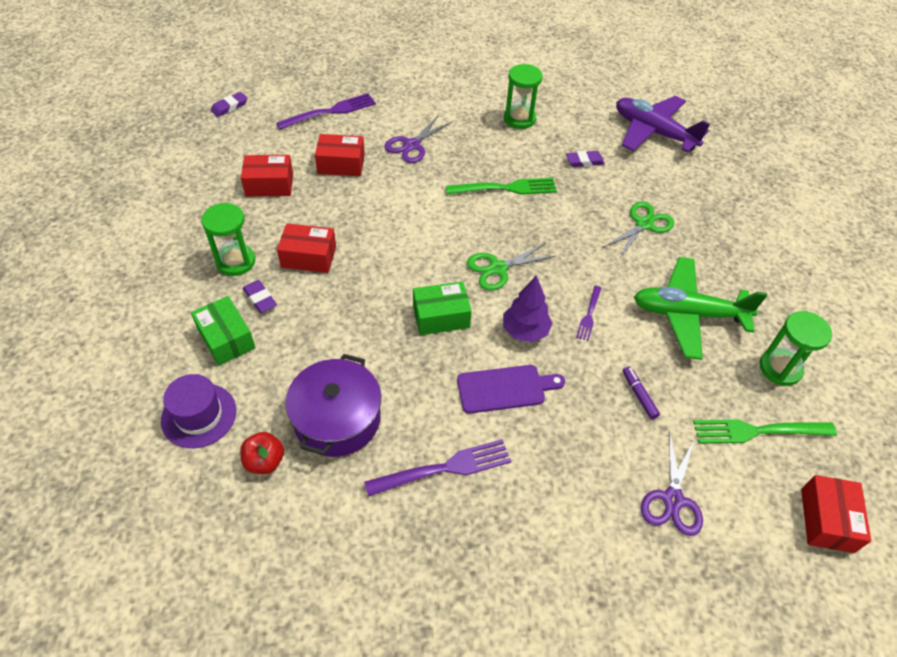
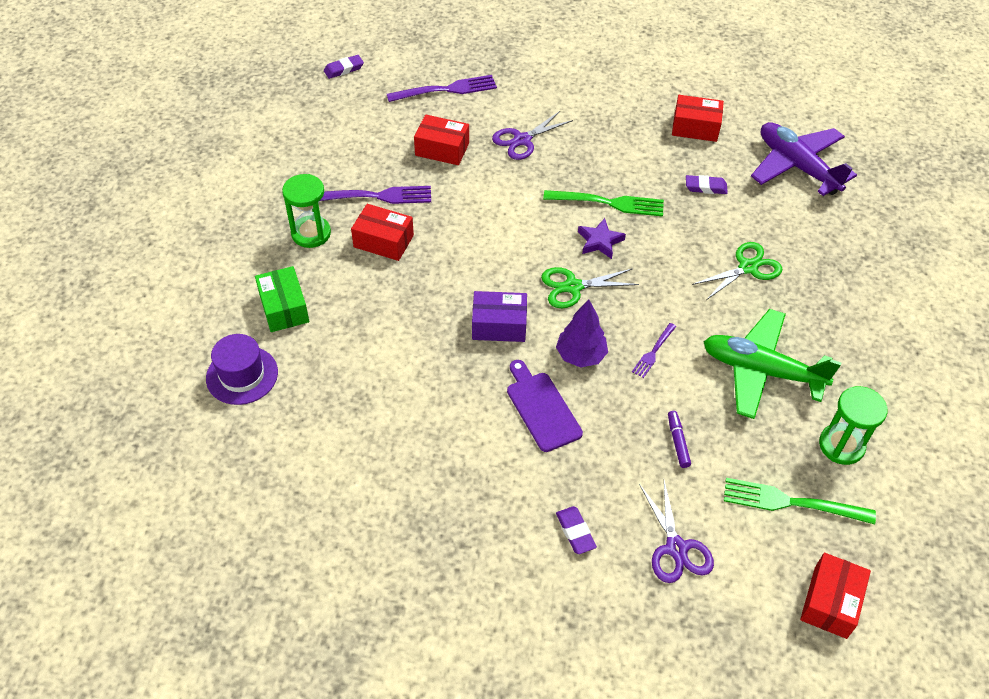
camera: 15 degrees right, 0 degrees up
red apple [240,432,284,474] -> none
red box [241,155,293,197] -> red box moved to [672,95,724,142]
purple eraser [243,280,277,313] -> purple eraser moved to [556,506,597,554]
purple pot [285,354,381,457] -> none
purple fork [364,439,511,496] -> purple fork moved to [320,186,431,204]
green box [413,281,472,335] -> purple box [472,291,527,342]
purple cutting board [457,365,565,414] -> purple cutting board turned 120 degrees counterclockwise [507,360,583,452]
green hourglass [504,64,543,129] -> none
purple scissors [641,434,703,536] -> purple scissors turned 45 degrees counterclockwise [639,480,714,583]
none -> purple star [578,218,626,259]

